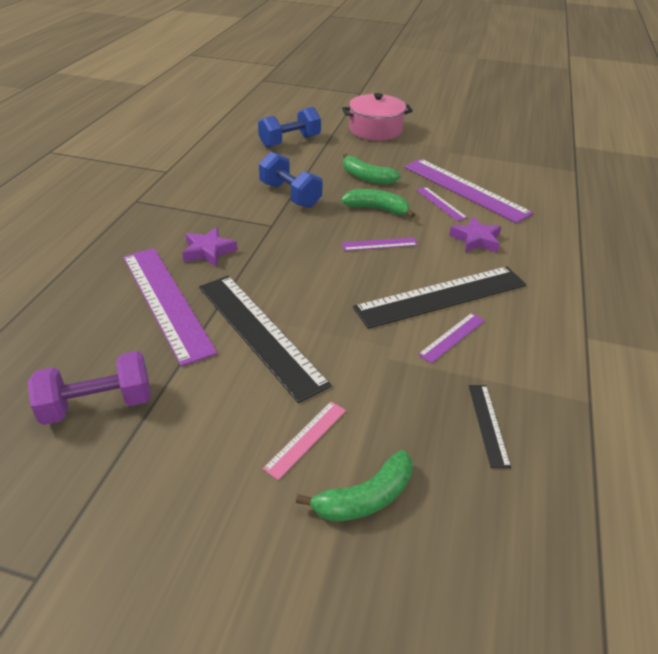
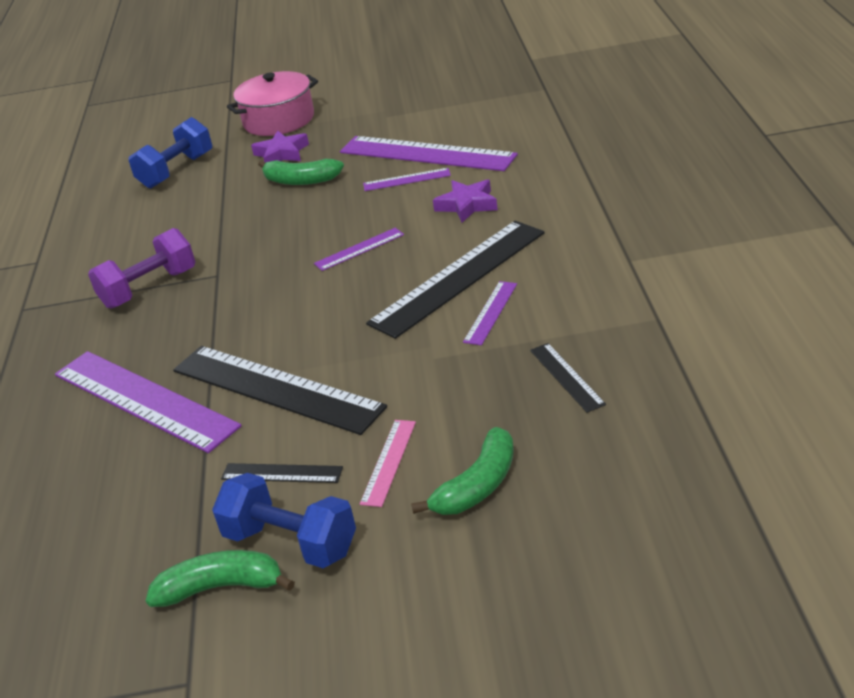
camera: 15 degrees left, 5 degrees down
purple dumbbell [27,351,151,425] -> purple dumbbell moved to [88,228,195,309]
purple star [182,227,237,267] -> purple star moved to [251,131,309,163]
blue dumbbell [259,152,323,208] -> blue dumbbell moved to [212,473,356,568]
green banana [341,189,415,218] -> green banana moved to [145,550,295,607]
purple ruler [416,187,468,221] -> purple ruler turned 45 degrees counterclockwise [363,168,451,191]
none -> black ruler [221,463,343,483]

